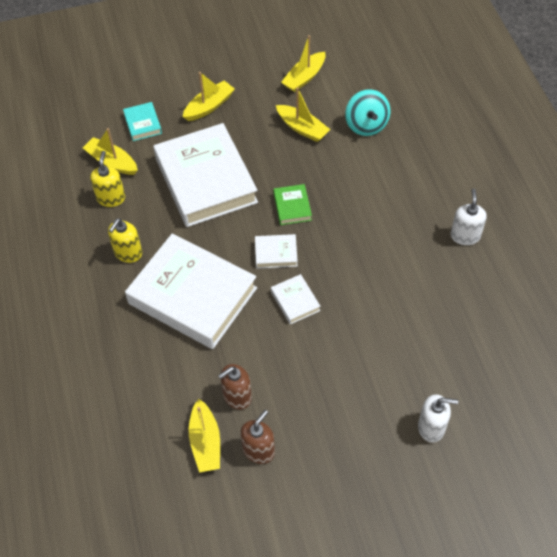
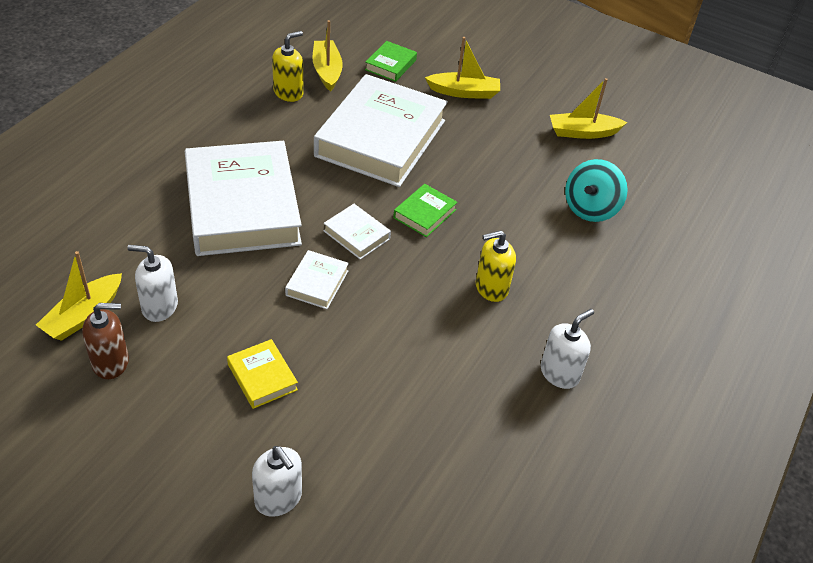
camera: 40 degrees right, 10 degrees down
yellow soap dispenser [108,218,142,263] -> yellow soap dispenser moved to [476,230,516,302]
turquoise book [123,102,162,141] -> green book [365,41,417,82]
brown soap dispenser [218,364,252,410] -> white soap dispenser [127,245,178,322]
yellow boat [276,87,331,142] -> none
none -> yellow book [227,339,298,409]

